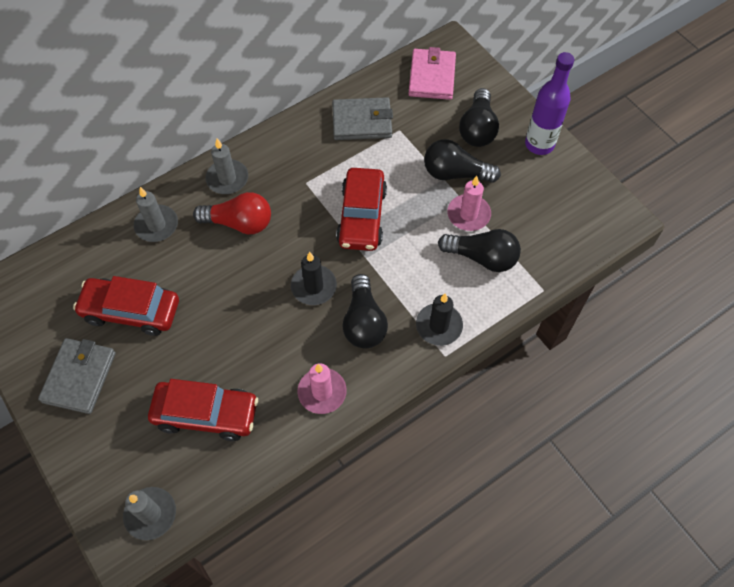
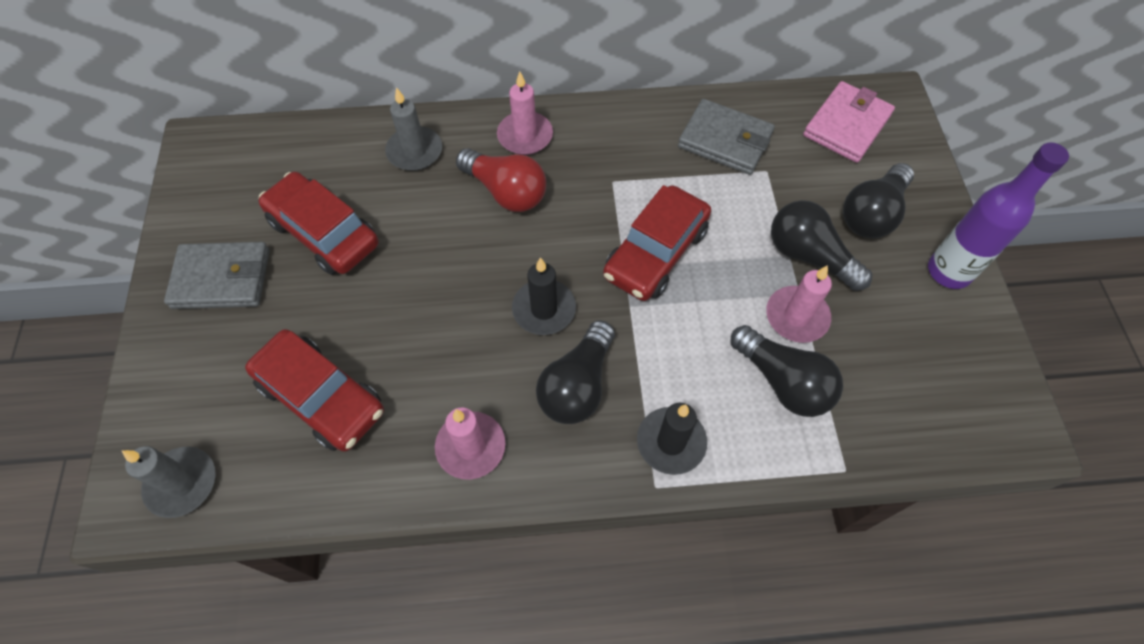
camera: 30 degrees right, 0 degrees up
grey wallet [38,338,116,414] -> grey wallet turned 45 degrees clockwise [164,242,269,309]
grey candle [205,139,248,194] -> pink candle [497,71,553,155]

